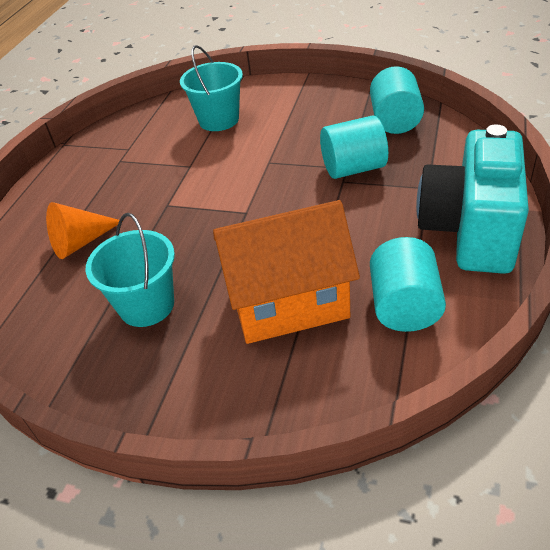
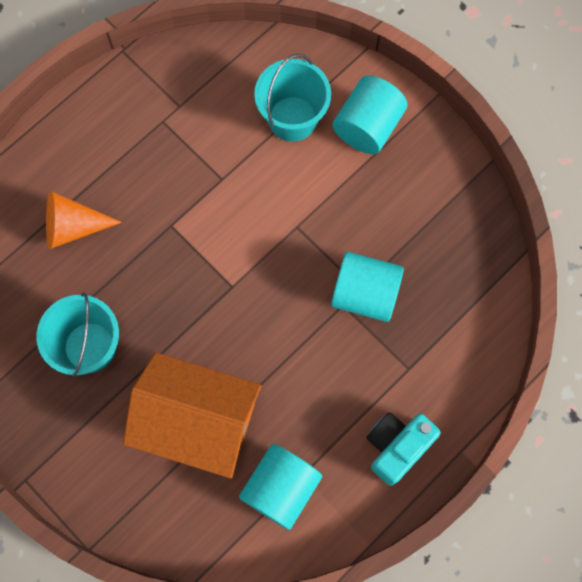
camera: 25 degrees right, 30 degrees up
turquoise cylinder [370,66,424,134] -> turquoise cylinder moved to [333,75,408,154]
turquoise camera [416,125,529,274] -> turquoise camera [366,412,441,486], size x0.56

